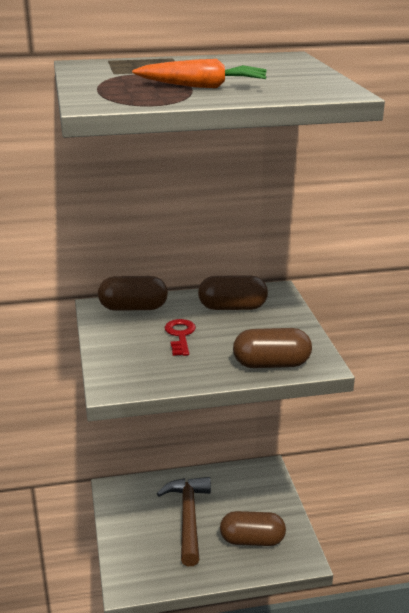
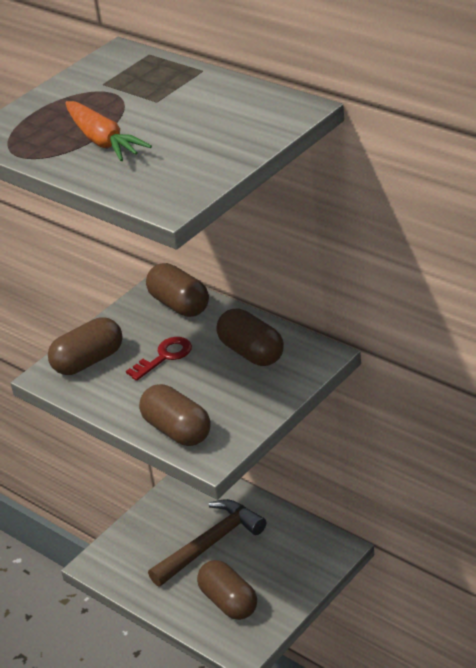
camera: 55 degrees right, 10 degrees up
none -> brown capsule [48,317,123,375]

